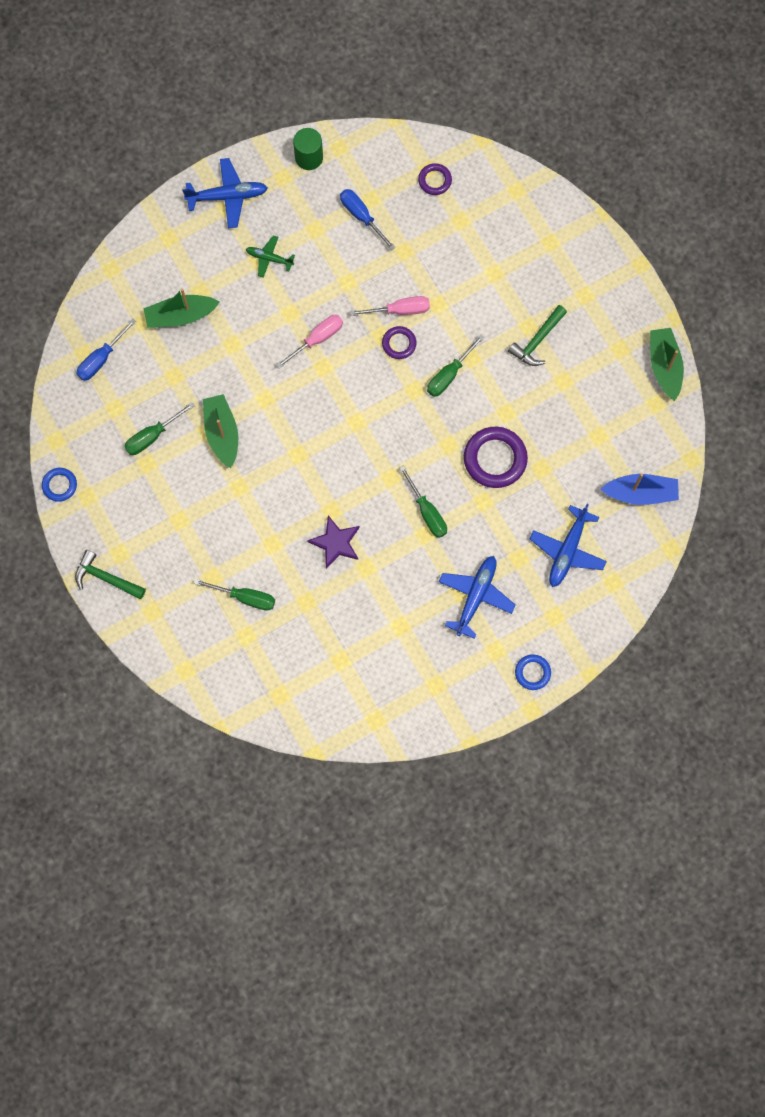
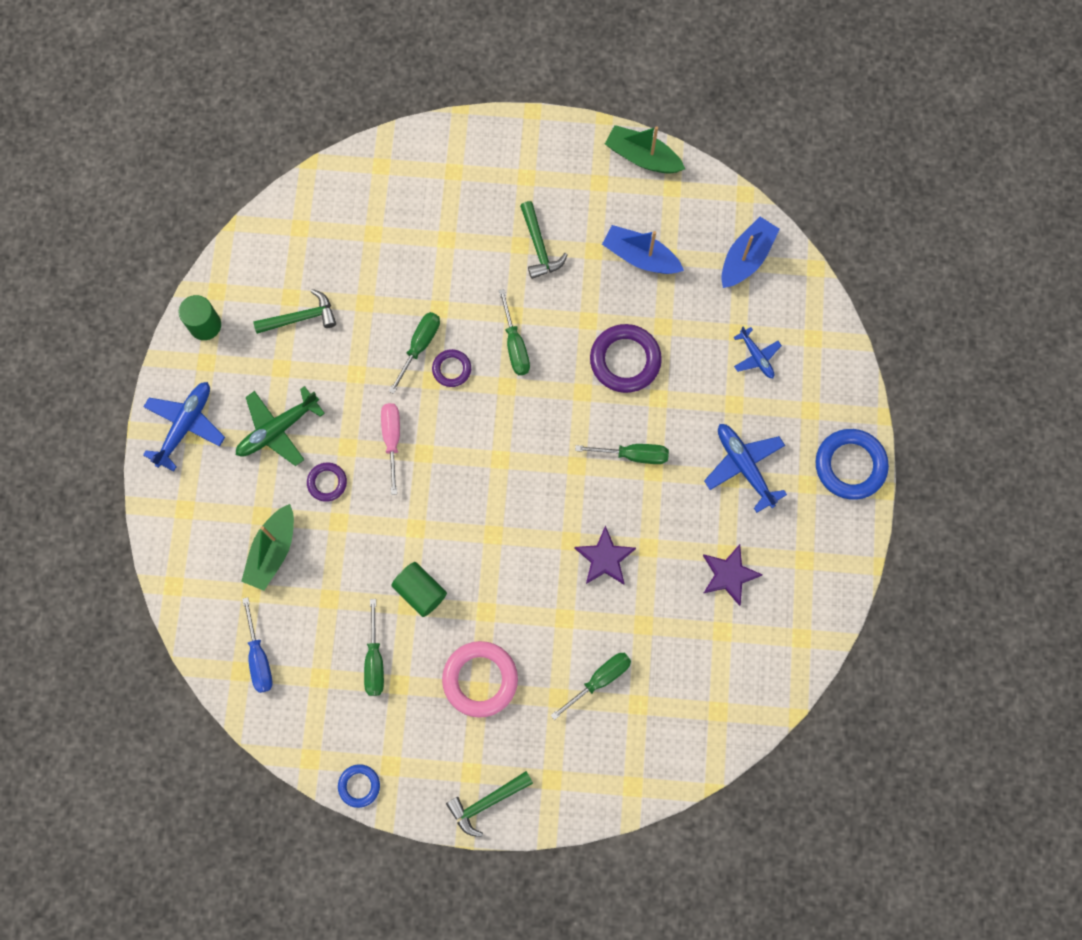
camera: 55 degrees left, 0 degrees up
green boat [203,394,238,468] -> green cylinder [391,562,447,617]
green plane [246,235,295,278] -> green plane [236,386,325,466], size x1.66
blue screwdriver [340,189,395,250] -> green hammer [253,289,336,334]
pink screwdriver [350,296,430,316] -> green screwdriver [389,312,440,394]
purple ring [418,163,452,195] -> purple ring moved to [307,462,347,502]
blue ring [515,654,551,690] -> blue ring [816,429,889,500], size x1.82
blue plane [530,504,607,587] -> blue plane [733,327,782,378], size x0.60
none -> pink ring [442,641,518,718]
none -> blue boat [602,225,684,274]
none -> purple star [703,544,763,606]

